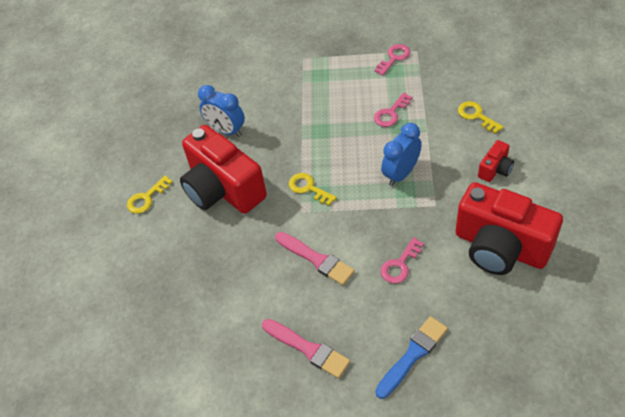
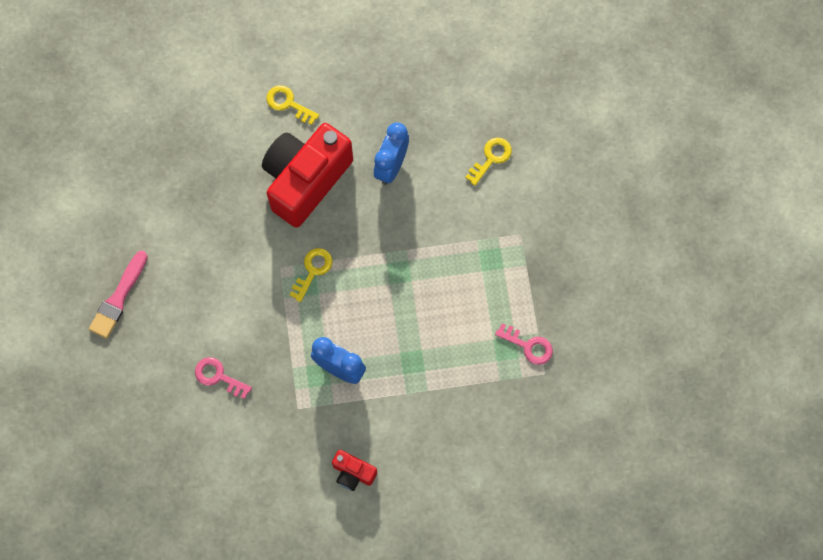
camera: 75 degrees right, 20 degrees up
pink brush [275,232,355,285] -> none
pink key [374,93,412,127] -> none
blue brush [375,316,448,399] -> none
red camera [455,182,563,275] -> none
yellow key [458,101,503,134] -> yellow key moved to [465,138,512,186]

